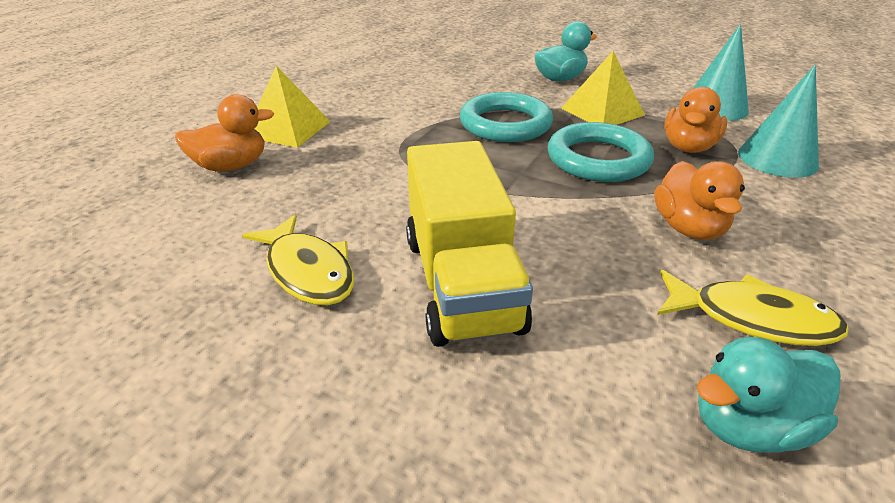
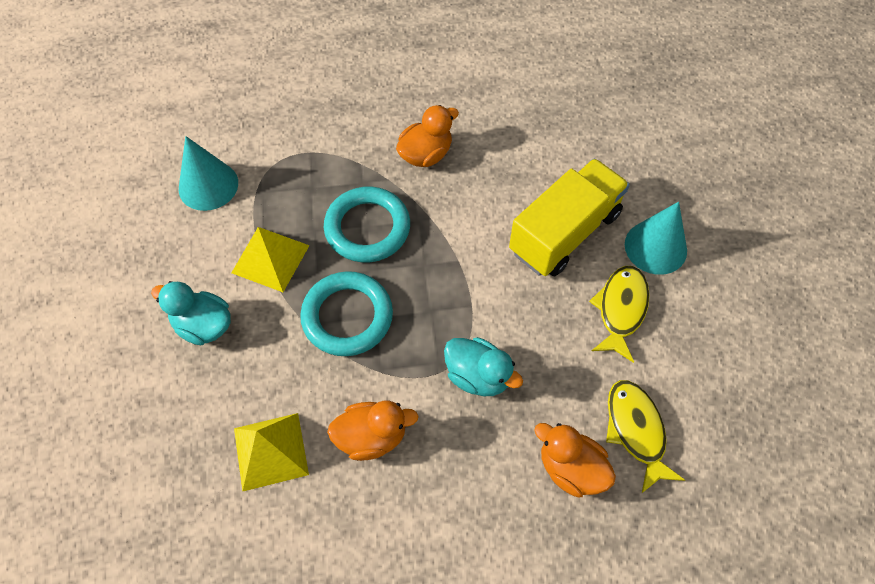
camera: 125 degrees left, 25 degrees up
yellow pyramid [255,66,331,148] -> yellow pyramid moved to [234,413,309,492]
yellow fish [657,270,849,346] -> yellow fish moved to [606,380,685,493]
orange duck [664,87,727,153] -> orange duck moved to [327,401,419,461]
turquoise duck [697,337,840,453] -> turquoise duck moved to [444,337,523,396]
turquoise cone [738,65,819,178] -> turquoise cone moved to [625,202,687,275]

